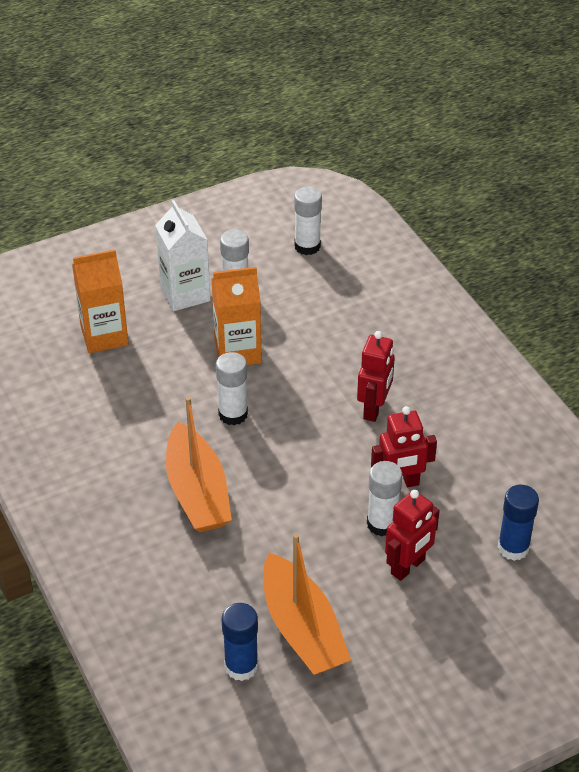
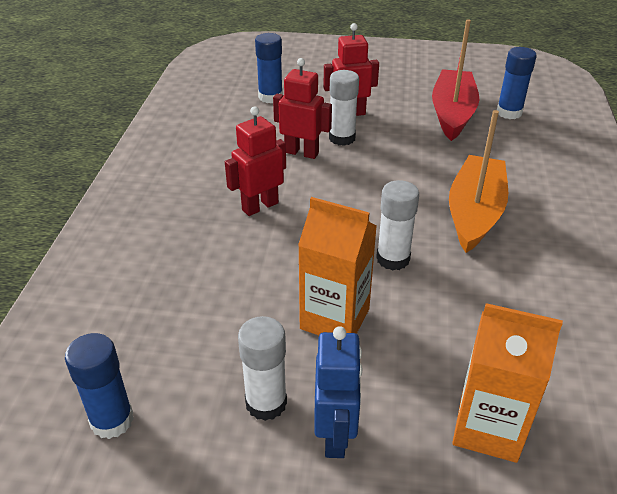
camera: 145 degrees left, 5 degrees down
white carton [155,200,210,311] -> blue robot [314,326,363,458]
orange boat [263,533,351,675] -> red boat [432,19,479,141]
white glue stick [294,186,322,255] -> blue glue stick [65,333,134,439]

